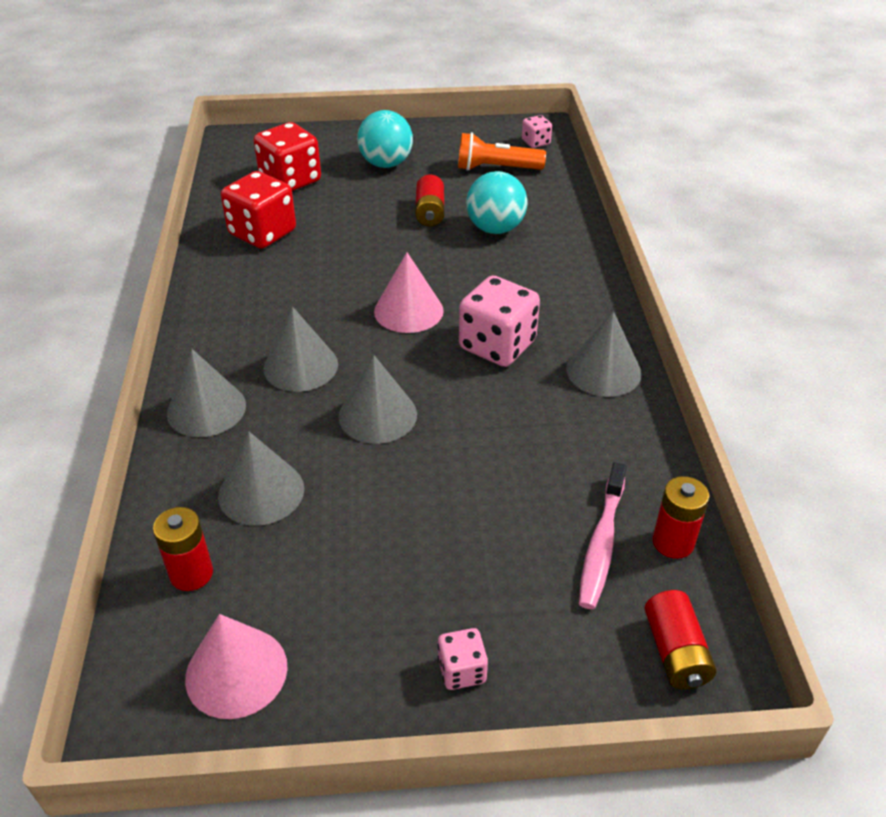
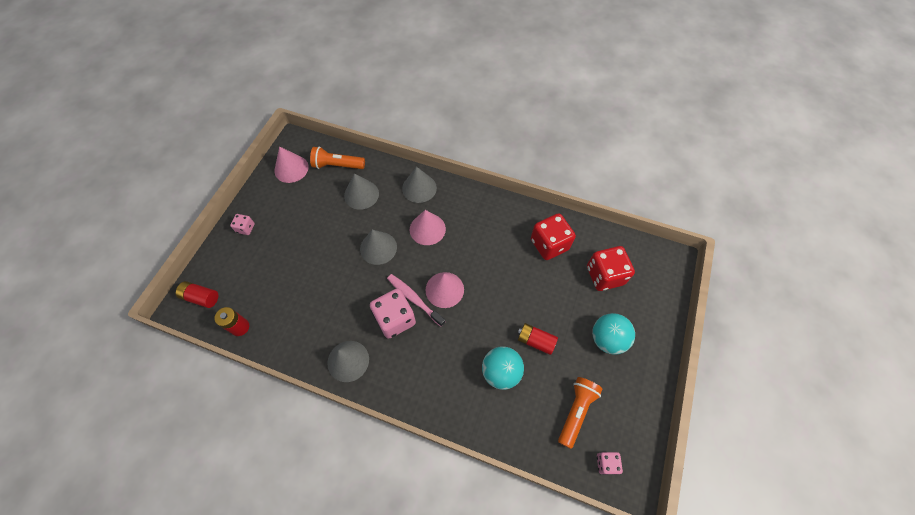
camera: 115 degrees right, 20 degrees up
red battery [153,507,213,591] -> orange flashlight [310,147,365,169]
grey cone [264,307,338,392] -> pink cone [410,210,446,245]
pink toothbrush [579,462,627,609] -> pink toothbrush moved to [387,274,445,327]

